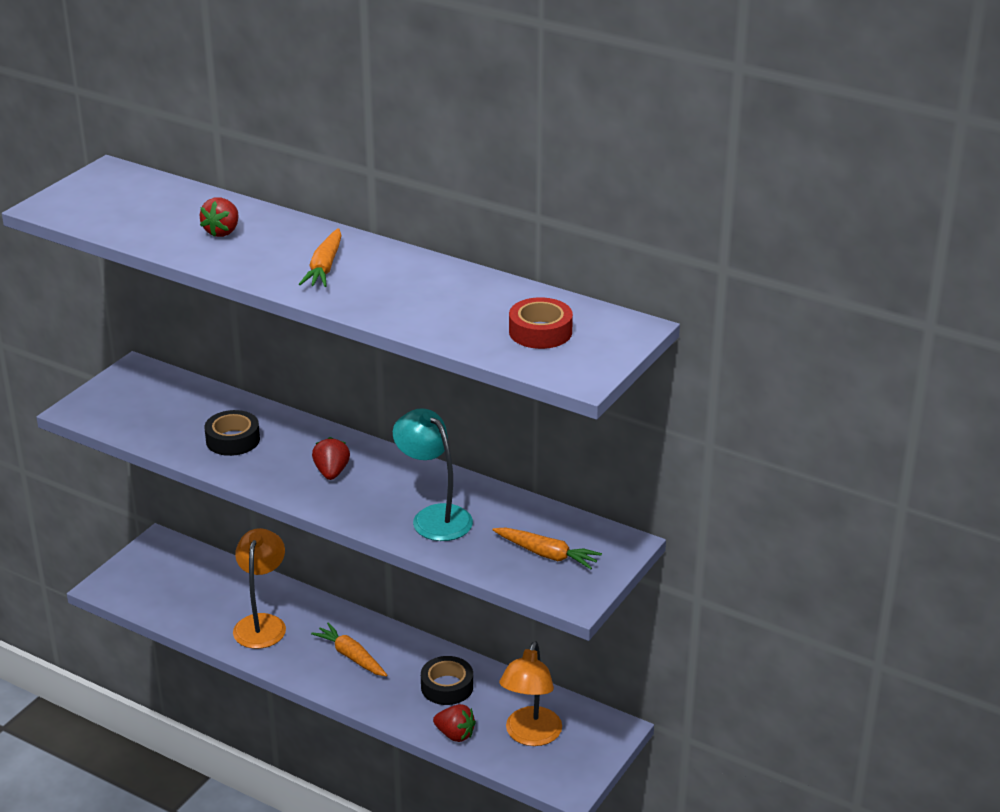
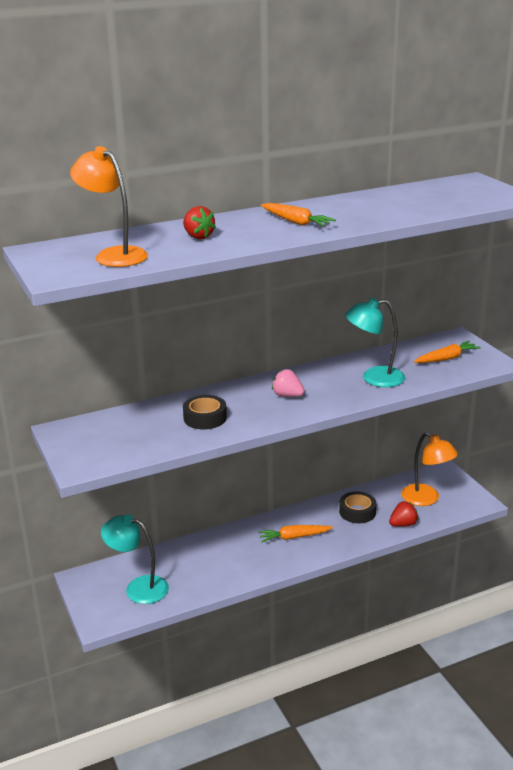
camera: 55 degrees left, 5 degrees down
orange lamp [233,528,286,649] -> orange lamp moved to [70,146,148,267]
red strawberry [312,437,350,480] -> pink strawberry [272,369,305,397]
red tape [509,297,573,349] -> none
none -> turquoise lamp [101,515,169,604]

